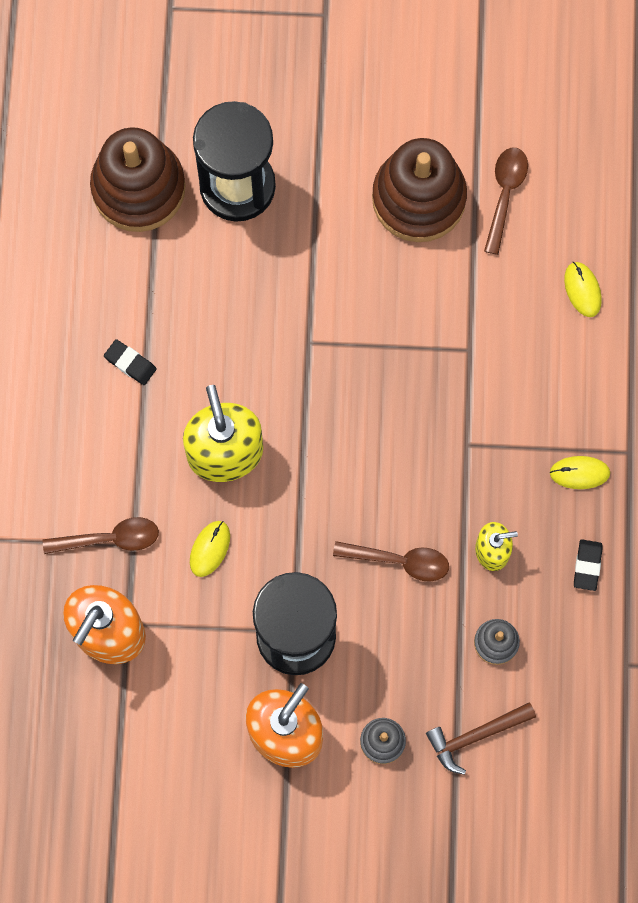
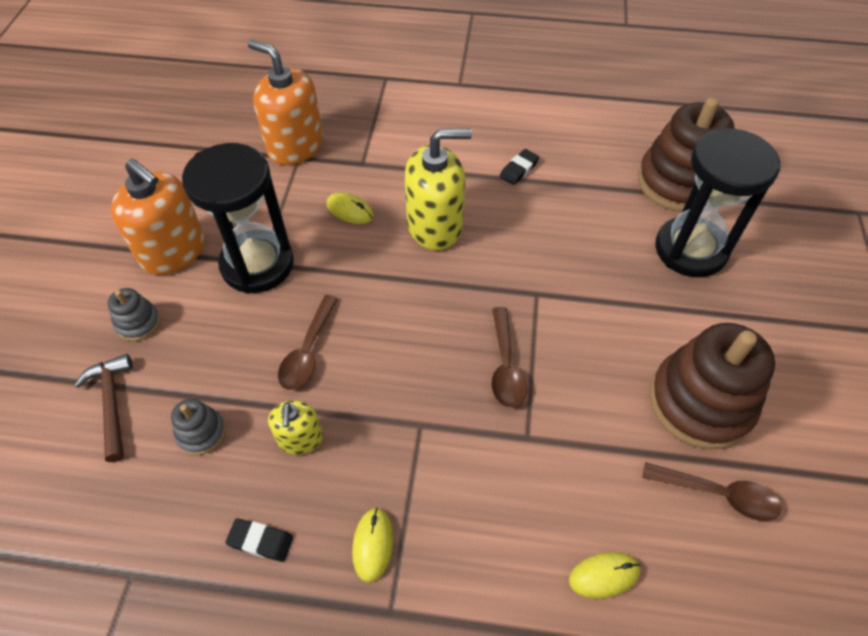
camera: 95 degrees right, 20 degrees down
brown spoon [43,517,159,554] -> brown spoon moved to [492,307,527,408]

